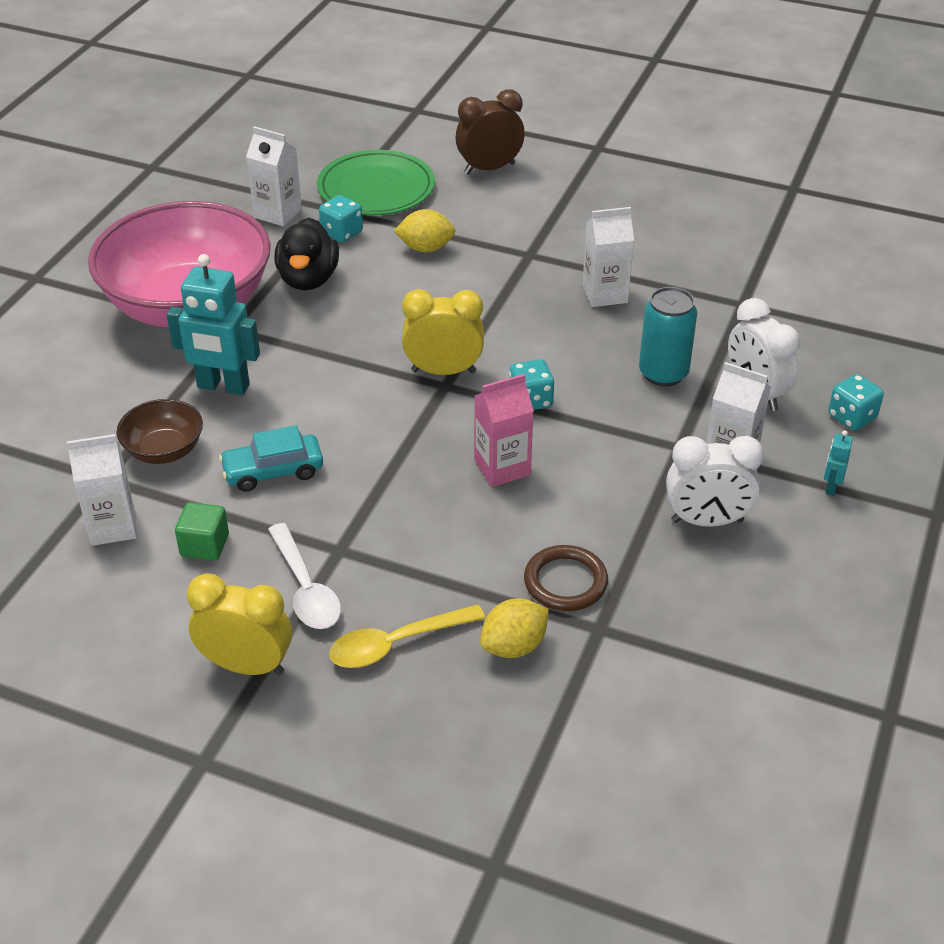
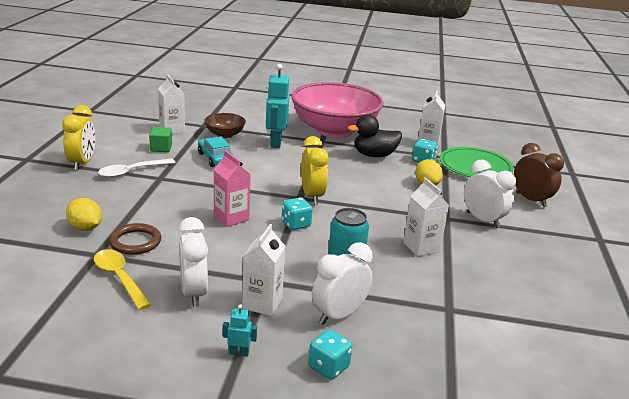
camera: 75 degrees right, 15 degrees down
yellow spoon [329,604,486,668] -> yellow spoon moved to [94,249,151,310]
none -> white clock [464,160,516,228]

